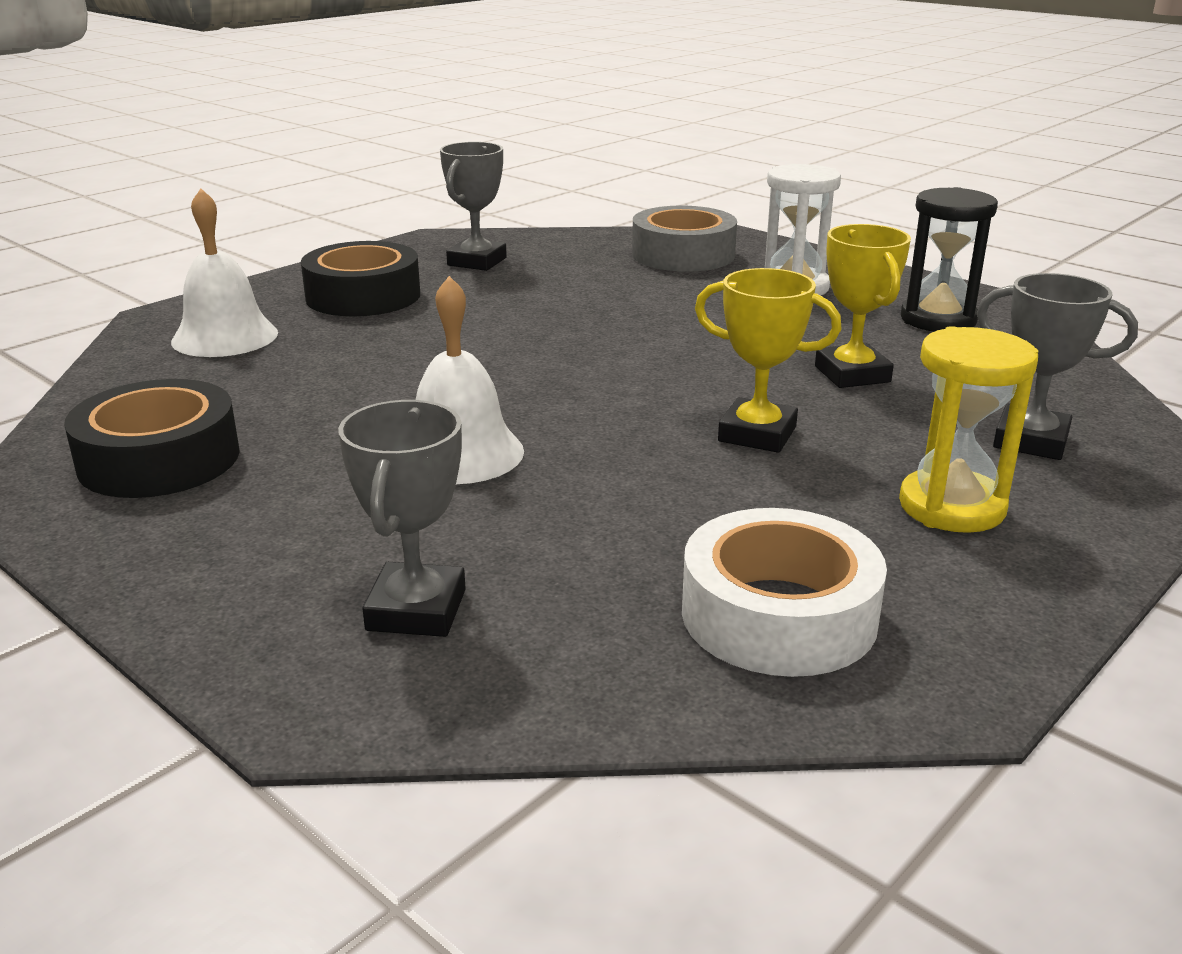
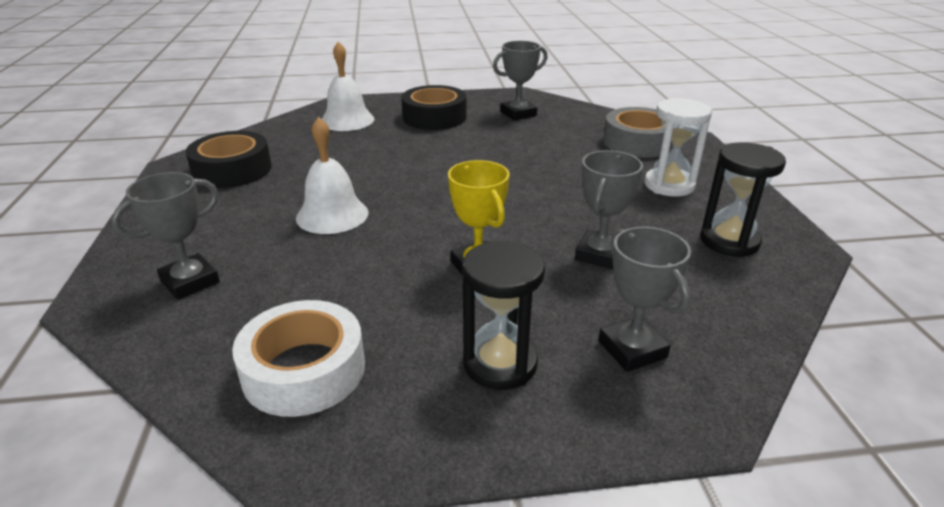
camera: 40 degrees right, 5 degrees up
yellow trophy [815,224,911,388] -> grey trophy [575,150,643,269]
yellow hourglass [899,326,1039,533] -> black hourglass [462,241,545,390]

